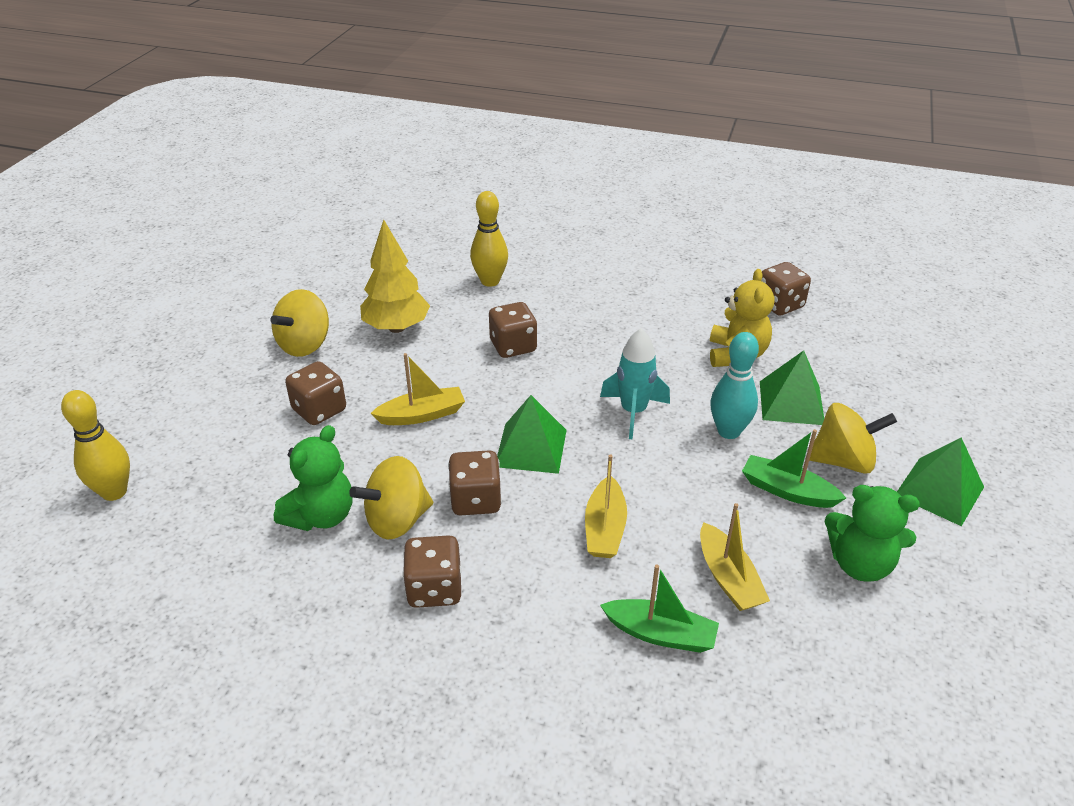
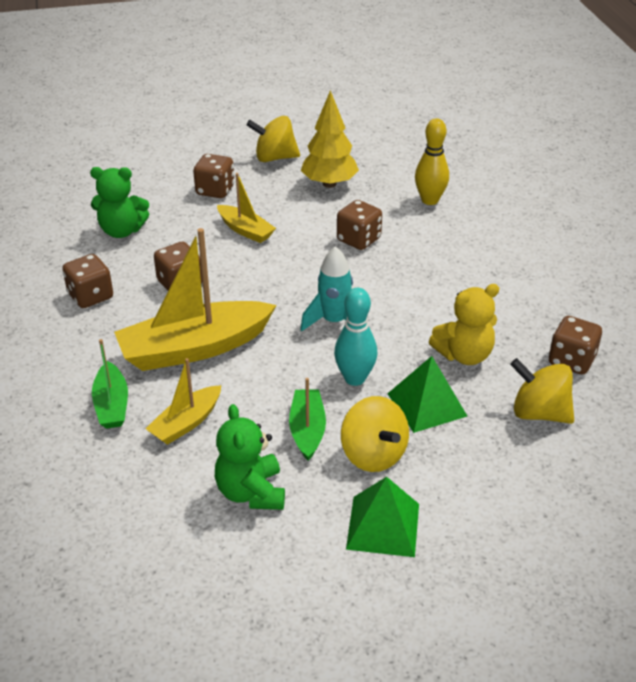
camera: 60 degrees right, 0 degrees up
yellow bowling pin [61,390,130,501] -> none
yellow spinning top [349,456,433,540] -> yellow spinning top moved to [510,358,574,424]
green pyramid [497,395,567,474] -> none
yellow boat [585,454,627,558] -> yellow boat [114,228,277,371], size x1.90

